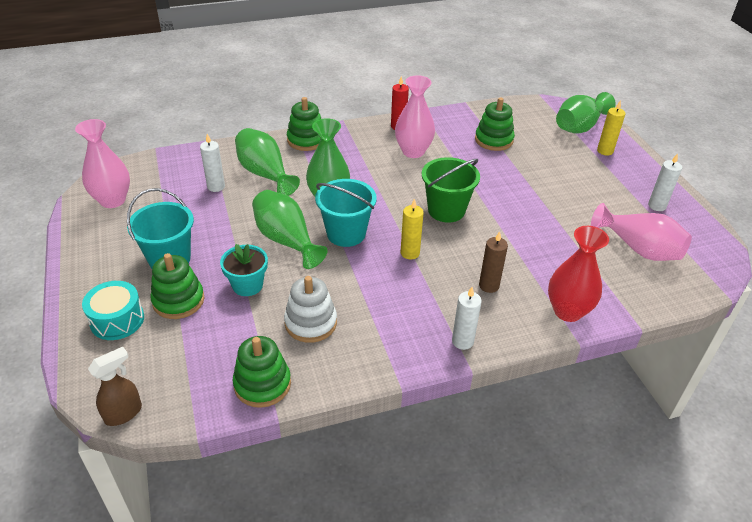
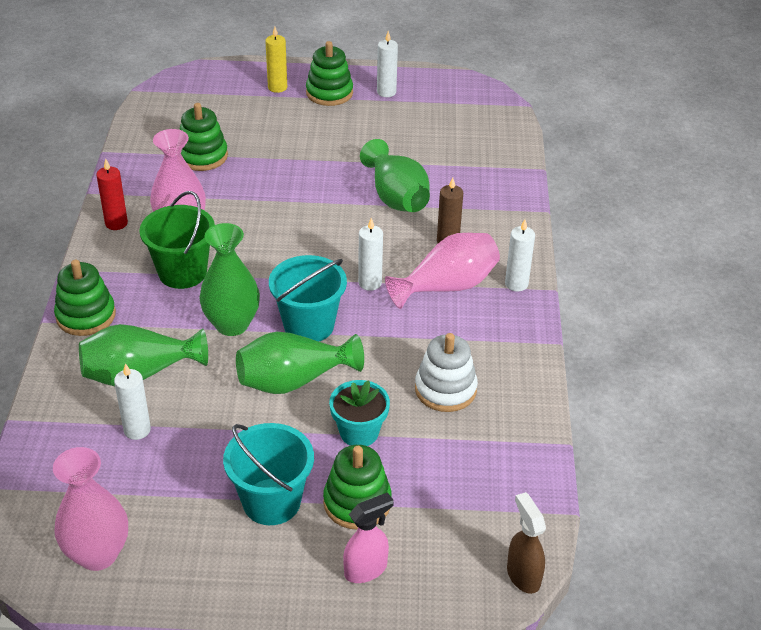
camera: 70 degrees left, 0 degrees up
turquoise drum [82,281,144,340] -> pink spray bottle [343,492,394,583]
green stacking toy [233,336,291,408] -> green stacking toy moved to [306,41,353,106]
yellow candle [401,199,424,260] -> white candle [358,218,383,291]
green bucket [422,157,480,223] -> green bucket moved to [139,191,215,289]
red vase [548,226,609,322] -> none
green vase [556,92,616,134] -> green vase moved to [360,139,430,212]
pink vase [591,203,692,261] -> pink vase moved to [385,233,500,309]

